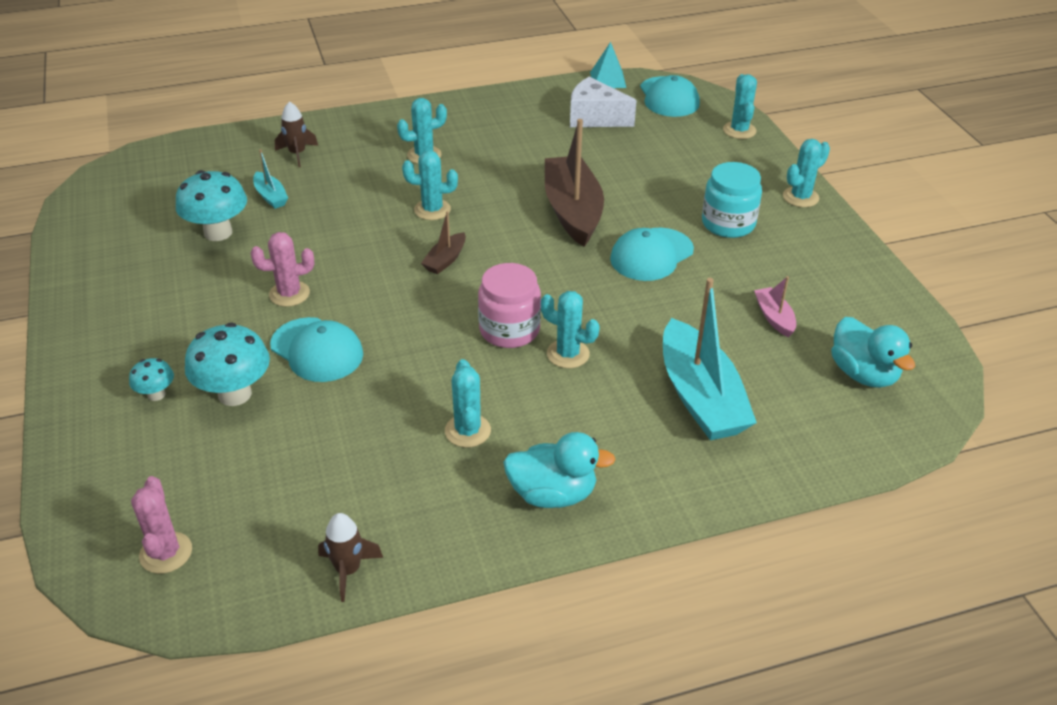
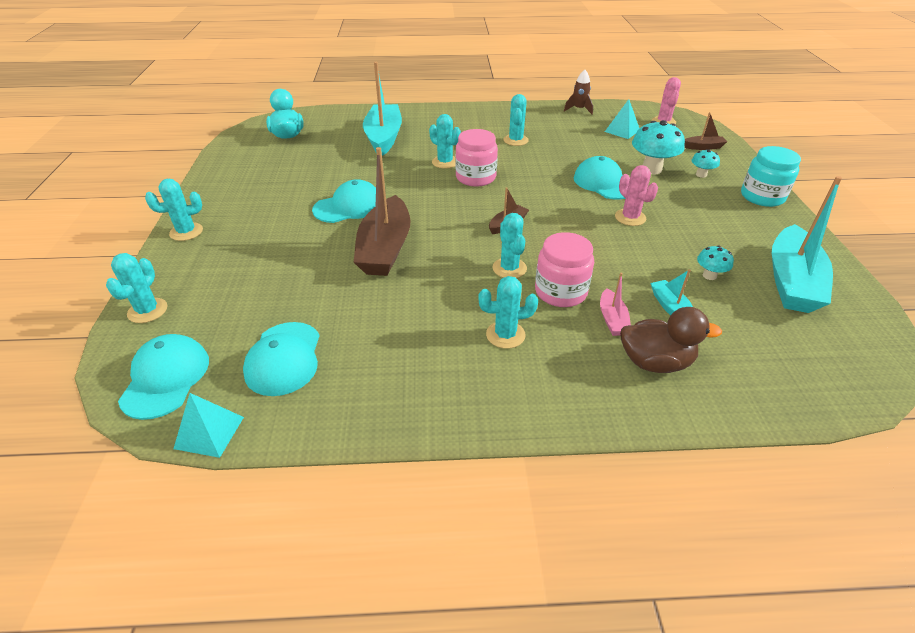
camera: 165 degrees left, 0 degrees up
turquoise mushroom [176,170,247,241] -> turquoise mushroom [697,246,734,280], size x0.53
pink cactus [251,232,314,307] -> pink cactus turned 60 degrees clockwise [615,165,658,226]
brown rocket [275,101,318,167] -> brown duck [620,307,722,373]
turquoise cactus [402,150,458,220] -> turquoise cactus turned 60 degrees clockwise [492,213,527,278]
turquoise duck [503,432,616,508] -> none
white cheese [570,76,637,127] -> turquoise cap [243,322,320,396]
turquoise jar [702,162,762,238] -> turquoise jar moved to [741,146,801,207]
pink boat [754,276,796,337] -> pink boat moved to [600,272,631,336]
none -> pink jar [535,232,594,307]
none -> turquoise pyramid [605,99,640,139]
none -> brown boat [684,112,727,150]
none -> turquoise boat [772,176,842,313]

